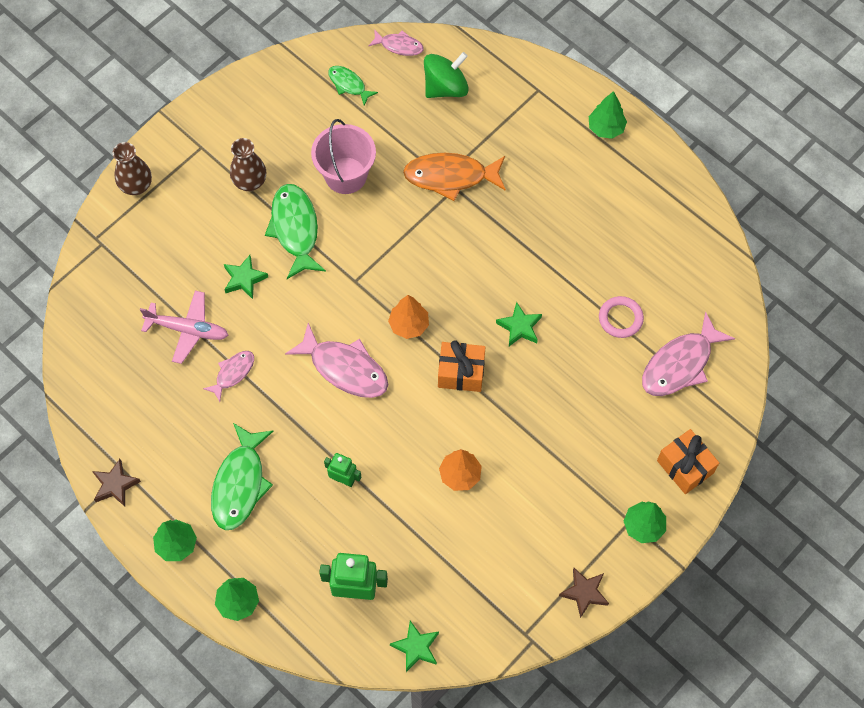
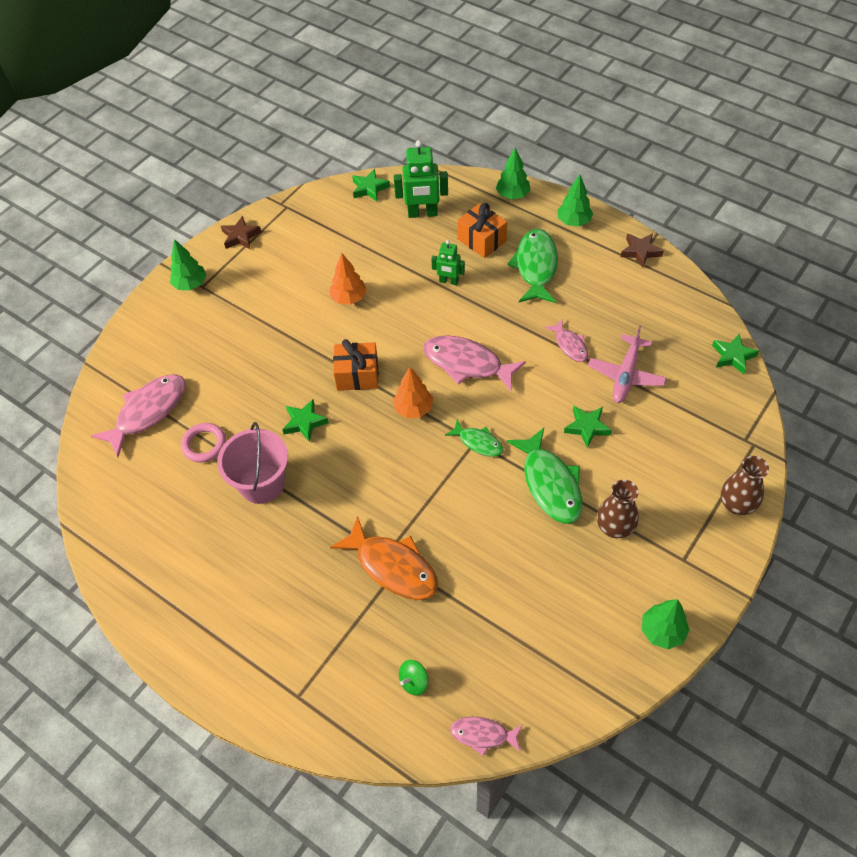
camera: 175 degrees right, 10 degrees down
pink plane [140,291,228,364] -> pink plane turned 75 degrees counterclockwise [588,325,666,403]
pink fish [203,351,254,402] -> pink fish turned 60 degrees counterclockwise [545,320,588,362]
pink bucket [311,119,376,194] -> pink bucket moved to [217,422,288,504]
green fish [328,66,378,106] -> green fish moved to [445,420,504,457]
orange fish [403,153,506,201] -> orange fish turned 45 degrees clockwise [330,516,438,600]
green spinning top [424,52,469,98] -> green spinning top [399,660,428,696], size x0.51
green tree [589,91,627,139] -> green tree moved to [642,599,689,649]
orange gift [657,429,719,494] -> orange gift moved to [457,203,507,258]
none -> green star [712,334,759,374]

